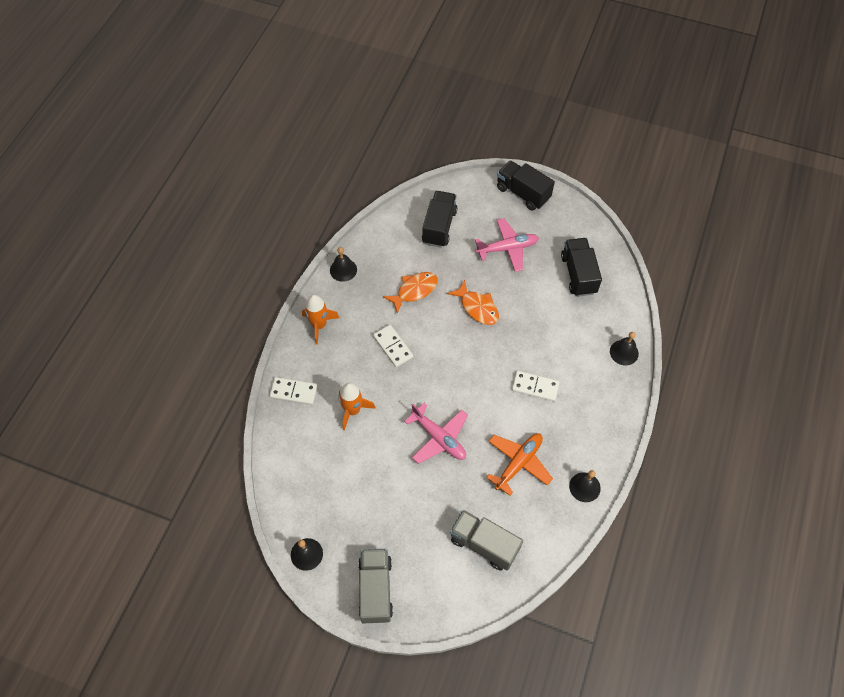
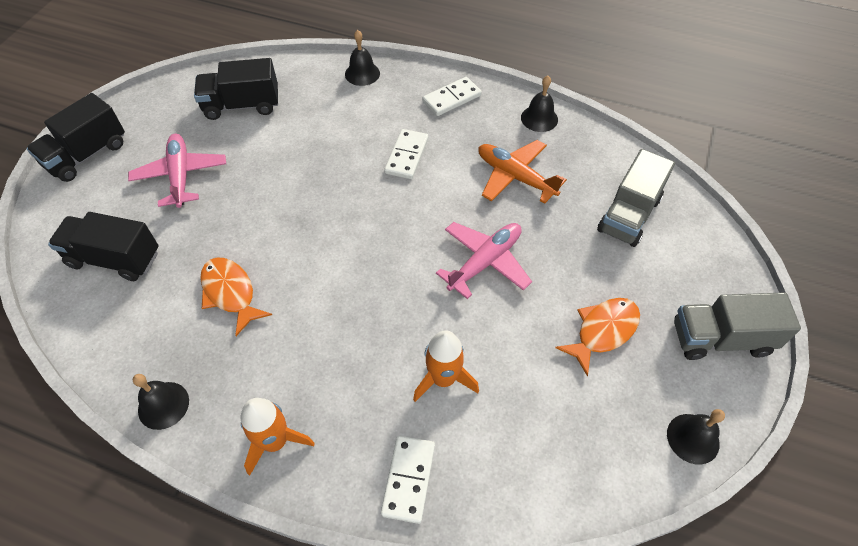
camera: 90 degrees left, 5 degrees down
white domino [373,325,413,367] -> white domino moved to [423,77,482,116]
orange fish [447,280,499,325] -> orange fish moved to [555,298,640,376]

